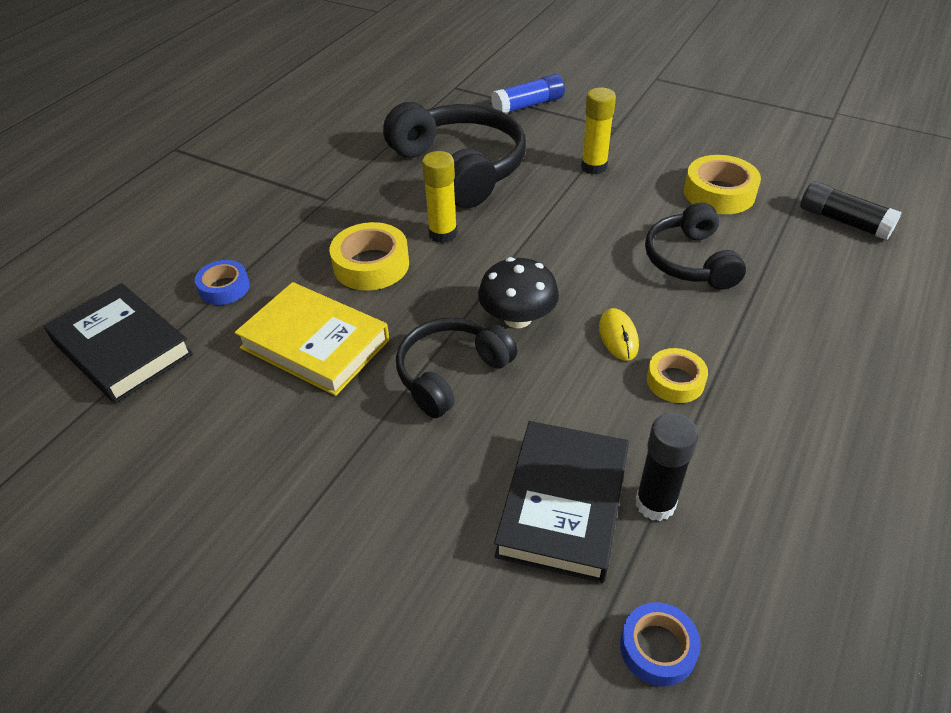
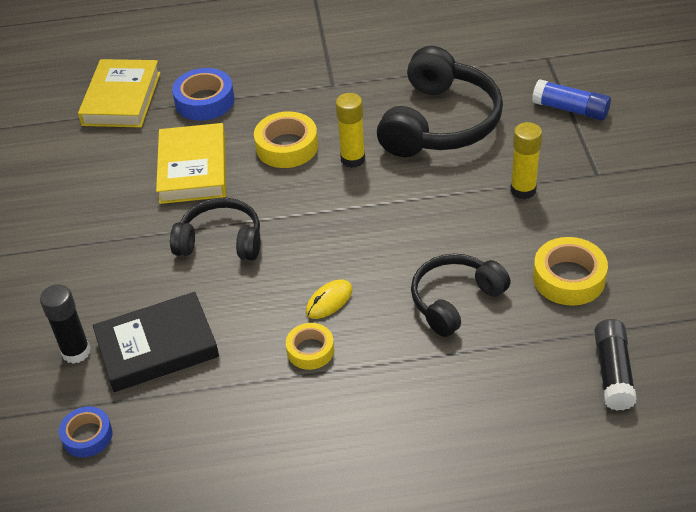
camera: 55 degrees right, 0 degrees up
black book [44,283,193,403] -> yellow book [78,59,161,127]
blue tape [195,260,250,305] -> blue tape [172,68,234,121], size x1.57
black mushroom [478,257,559,328] -> none
black glue stick [636,413,699,521] -> black glue stick moved to [40,284,91,364]

